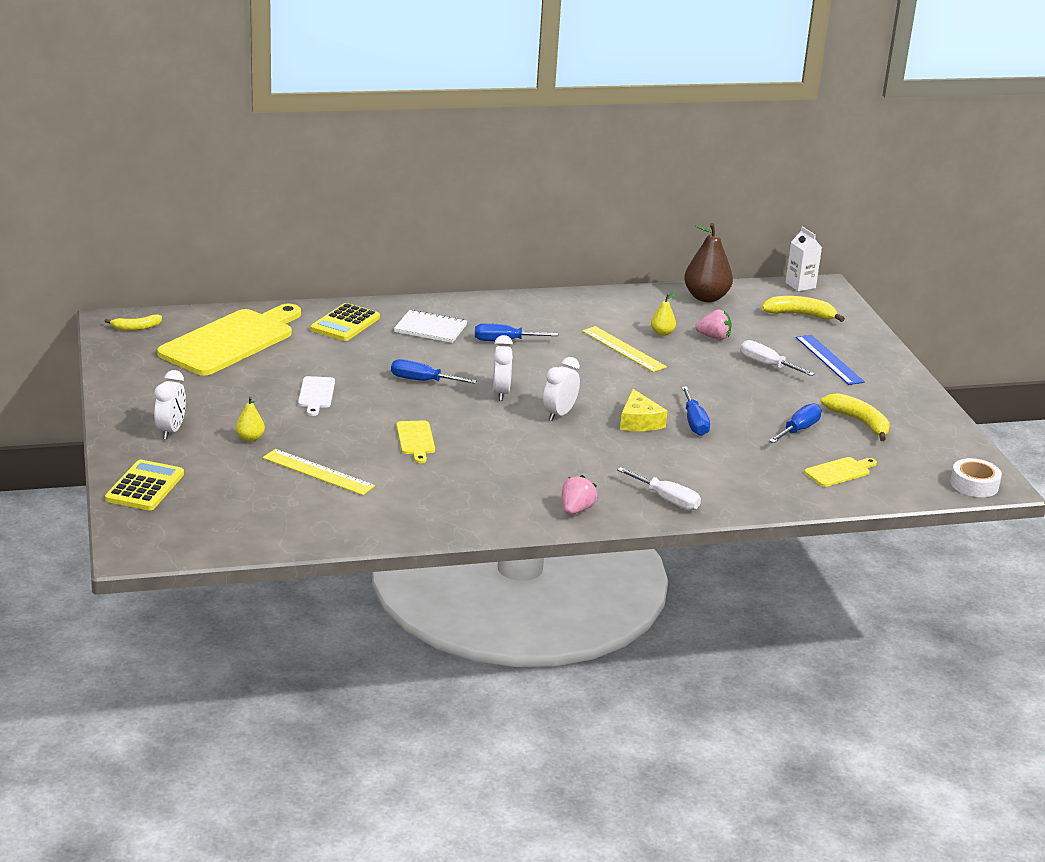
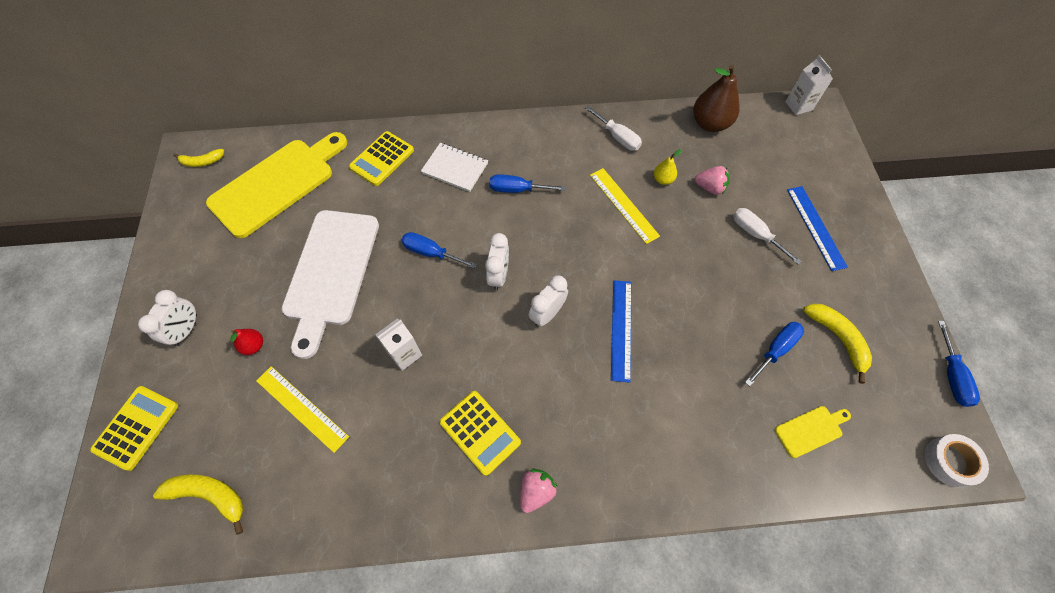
camera: 10 degrees right, 35 degrees up
yellow pear [236,397,265,442] -> red pear [230,329,263,355]
white cutting board [298,376,335,416] -> white cutting board [282,210,379,359], size x2.31
yellow cutting board [396,420,435,463] -> white carton [375,318,422,371]
white screwdriver [617,467,701,510] -> white screwdriver moved to [585,106,642,151]
yellow cheese [620,389,668,431] -> blue ruler [611,280,631,383]
blue screwdriver [681,387,710,436] -> blue screwdriver moved to [938,321,980,407]
yellow banana [761,296,845,322] -> yellow banana moved to [153,474,243,535]
none -> yellow calculator [439,391,521,476]

